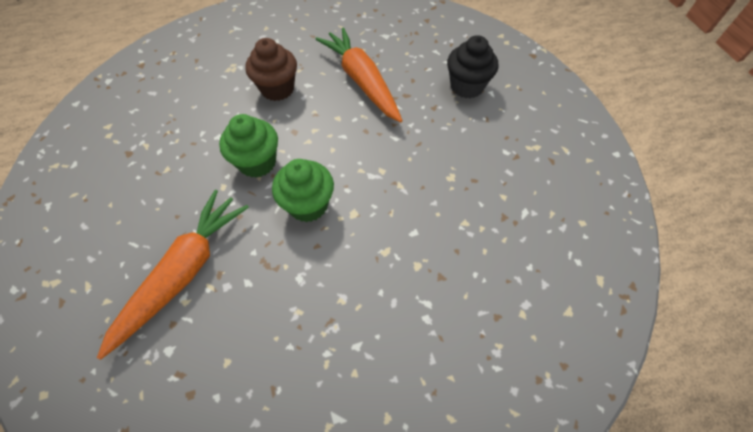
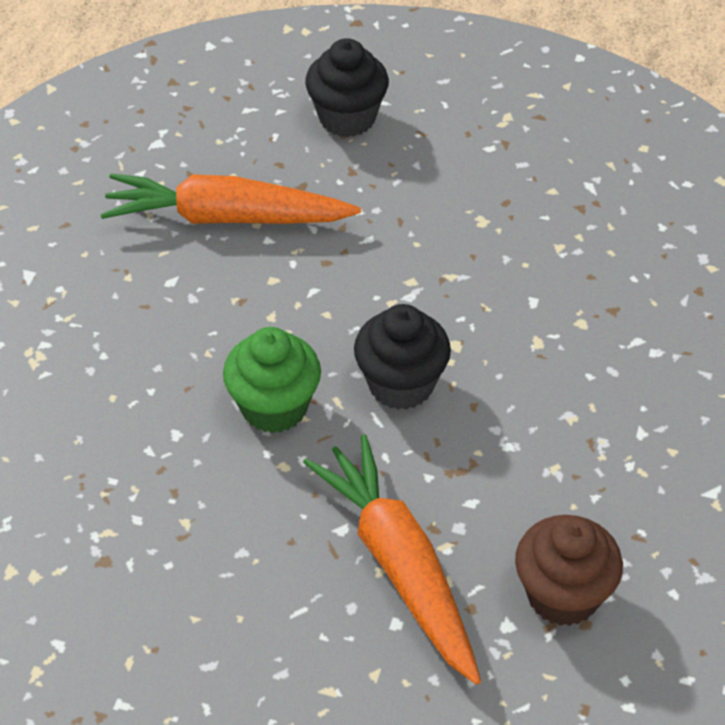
camera: 55 degrees left, 10 degrees down
brown cupcake [245,38,297,101] -> brown cupcake moved to [515,515,623,626]
green cupcake [272,159,334,222] -> black cupcake [354,304,451,410]

